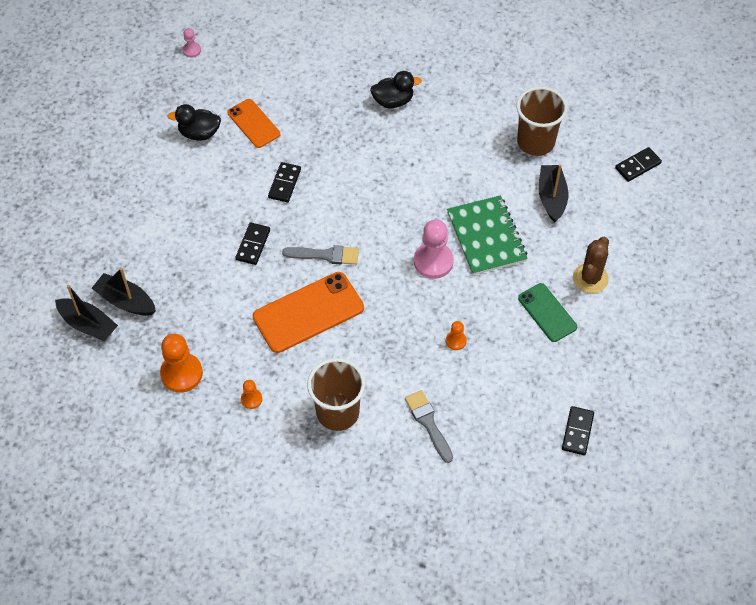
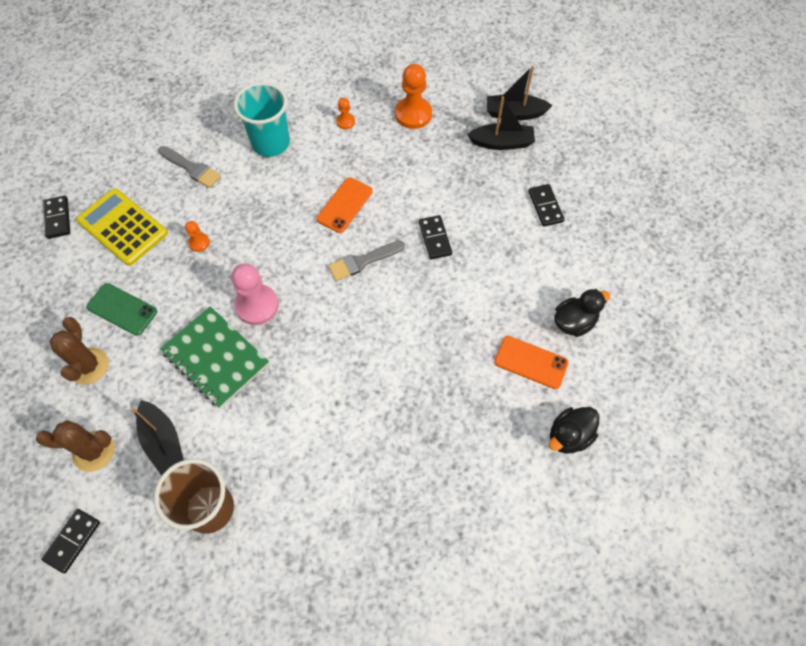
camera: 150 degrees right, 5 degrees up
pink pawn [183,28,201,57] -> none
orange phone [253,272,364,353] -> orange phone [316,177,373,233], size x0.60
black domino [268,162,301,202] -> black domino moved to [528,184,565,227]
brown cup [307,358,365,431] -> turquoise cup [234,82,290,157]
black duck [370,71,422,108] -> black duck moved to [549,407,599,454]
none -> brown cactus [36,420,115,472]
none -> yellow calculator [76,188,168,266]

